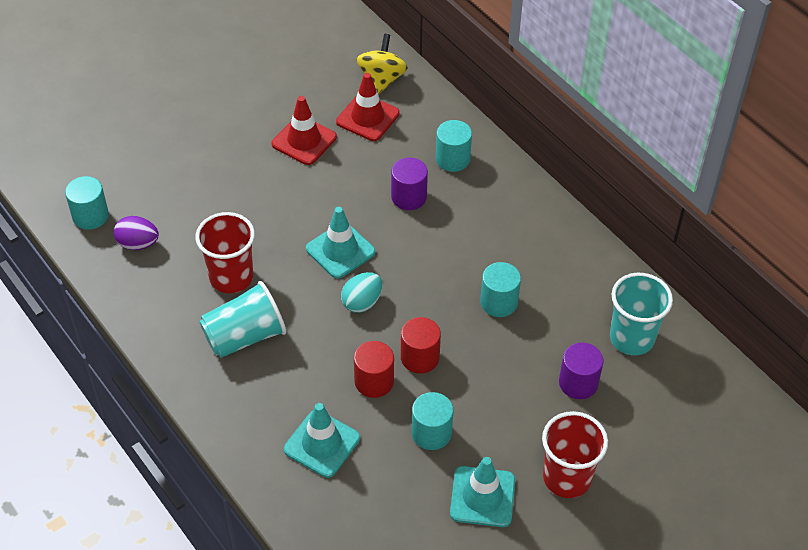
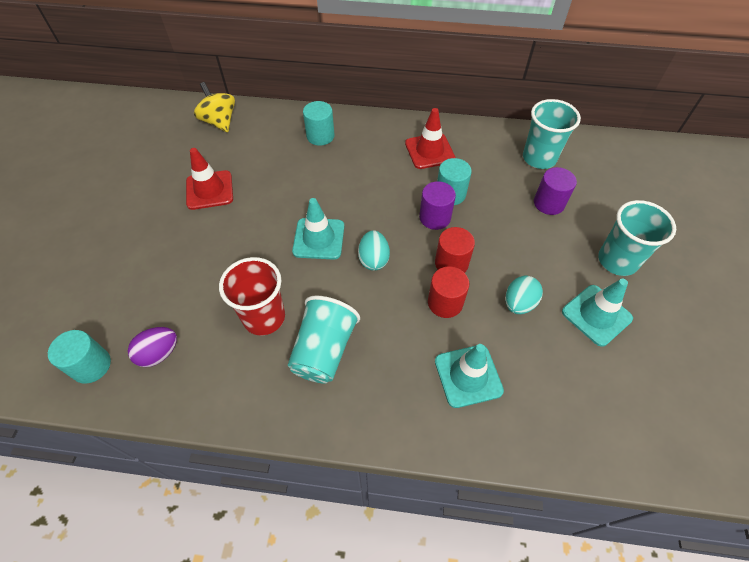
camera: 45 degrees left, 5 degrees up
red traffic cone [336,73,400,141] -> red traffic cone moved to [405,108,456,169]
purple cylinder [391,158,428,210] -> purple cylinder moved to [419,181,456,230]
turquoise cylinder [411,392,453,450] -> turquoise egg [505,276,543,314]
red cup [542,411,608,498] -> turquoise cup [598,200,676,276]

